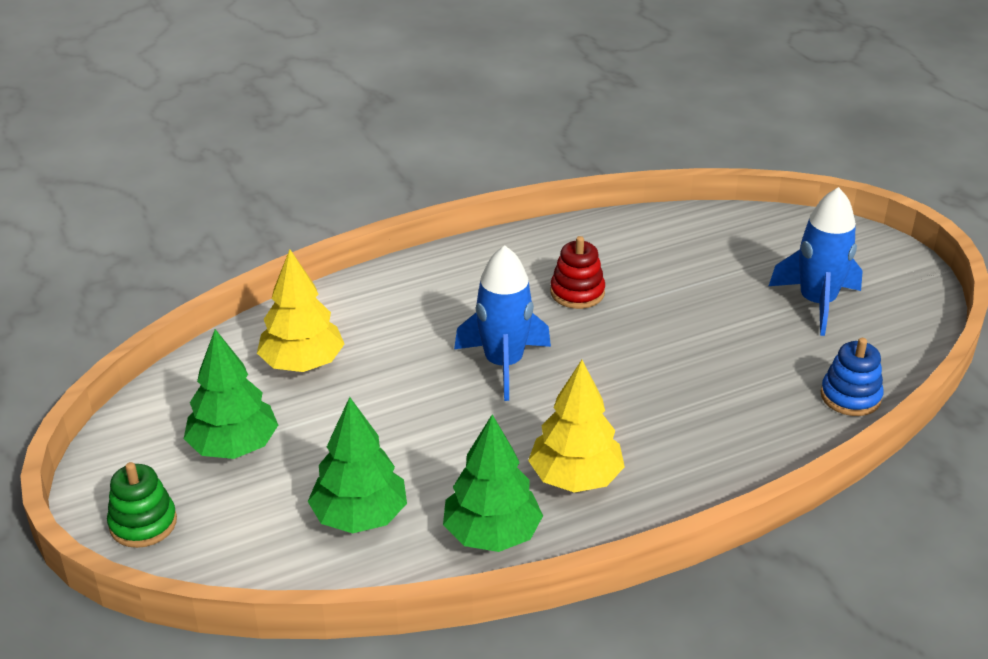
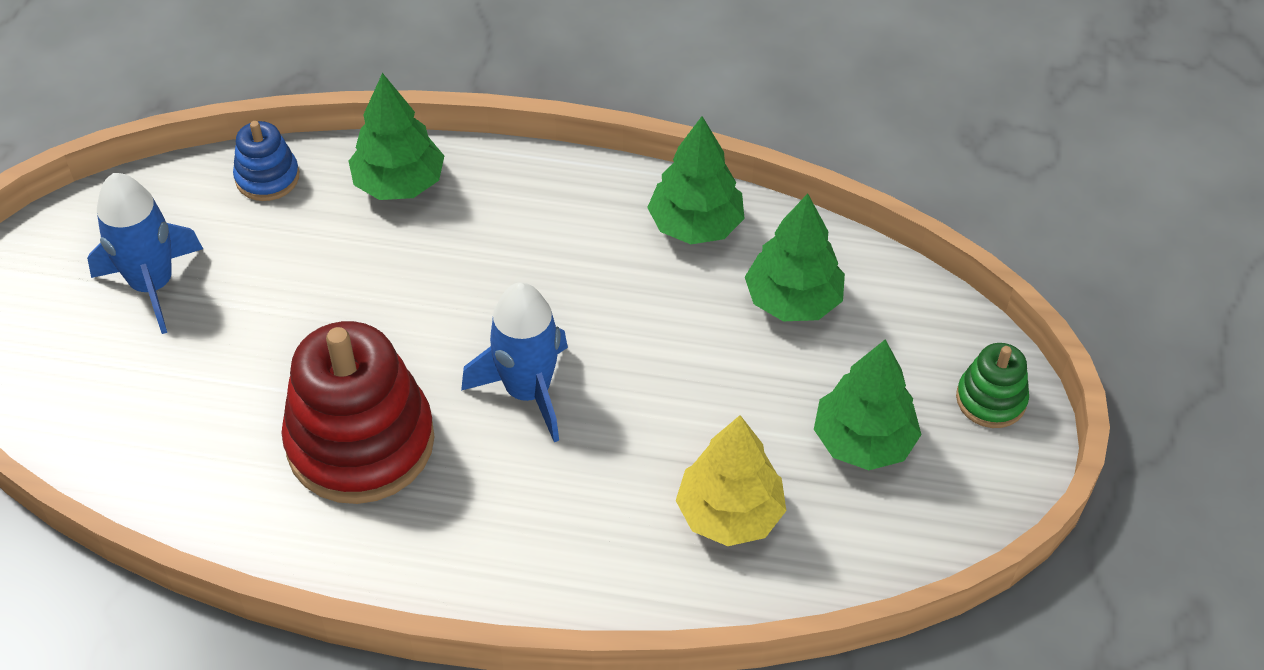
camera: 145 degrees left, 15 degrees up
yellow tree [528,360,625,493] -> none
red stacking toy [550,236,605,309] -> red stacking toy [281,321,435,504], size x2.06
none -> green tree [349,73,444,200]

